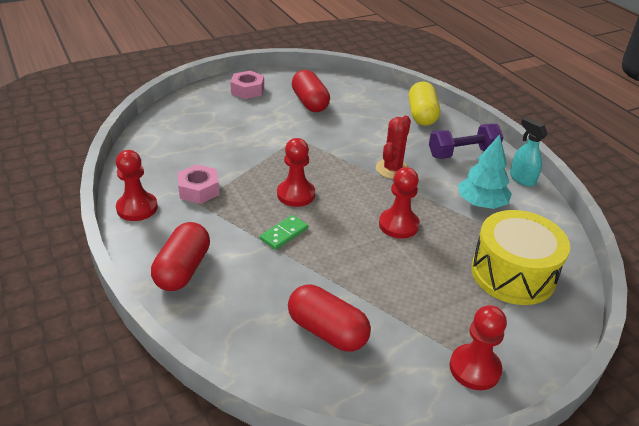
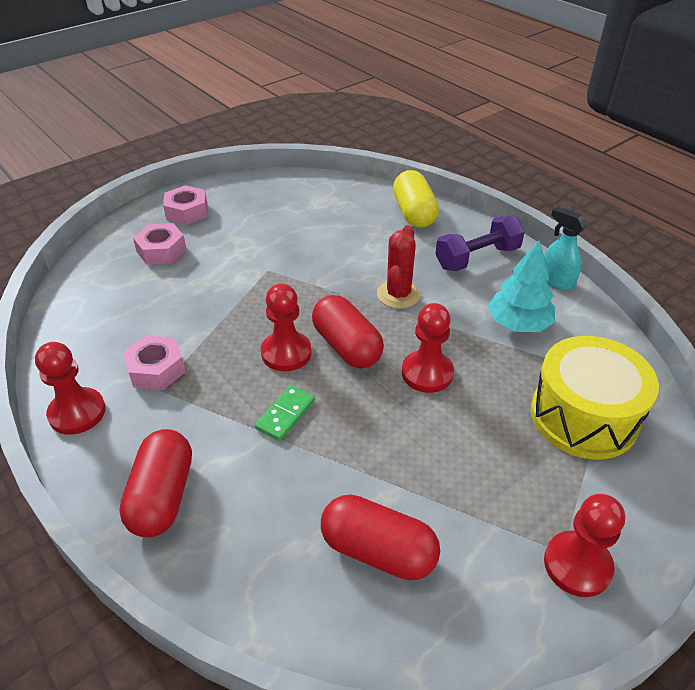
camera: 10 degrees left, 5 degrees up
red capsule [292,70,330,112] -> red capsule moved to [312,295,384,368]
none -> pink nut [133,223,187,265]

